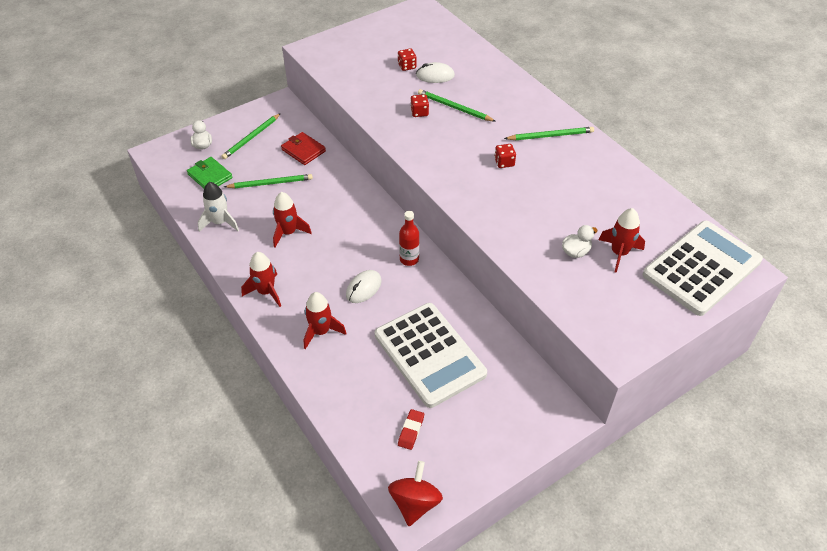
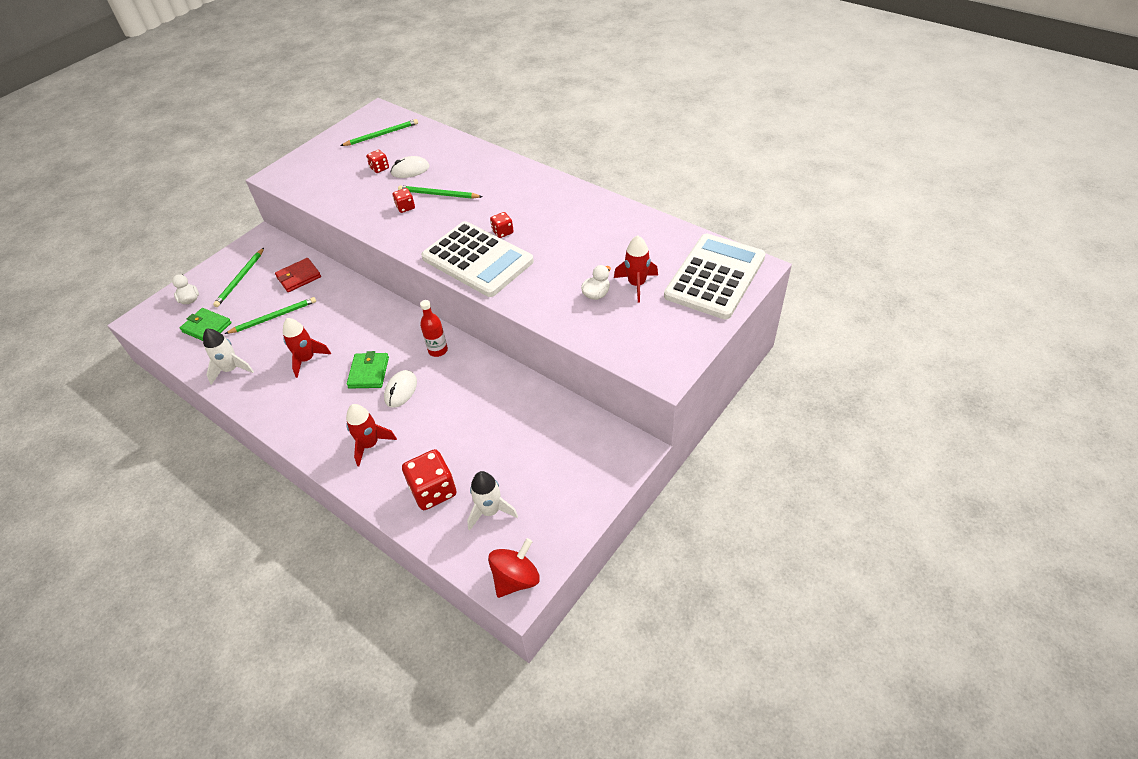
camera: 15 degrees left, 0 degrees up
red rocket [241,252,281,307] -> none
red wallet [281,132,326,165] -> red wallet turned 60 degrees counterclockwise [275,258,321,292]
white calculator [375,303,487,408] -> white calculator moved to [421,221,534,297]
red spinning top [388,461,443,526] -> red spinning top turned 45 degrees clockwise [488,538,540,598]
red eraser [398,409,424,450] -> white rocket [467,471,518,531]
green pencil [504,127,594,140] -> green pencil moved to [340,119,418,146]
none -> green wallet [347,351,389,389]
none -> red dice [402,449,457,510]

